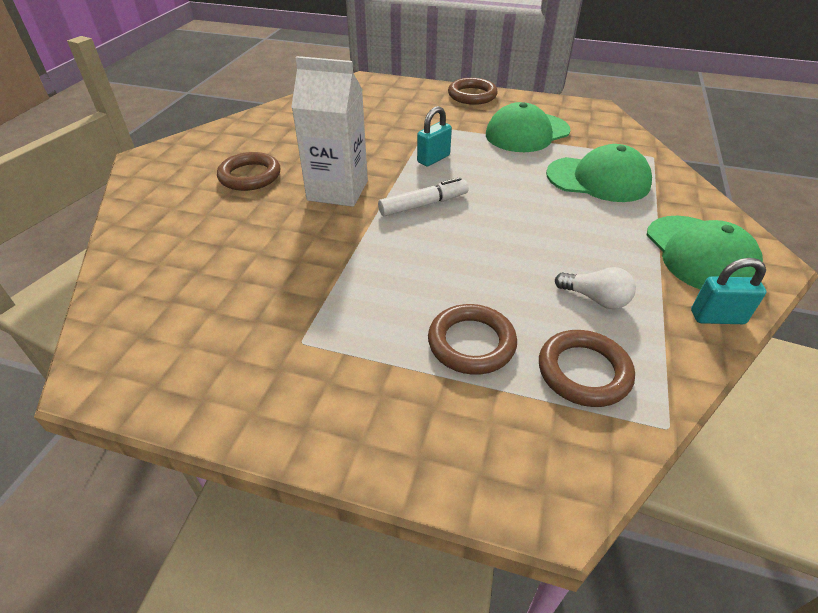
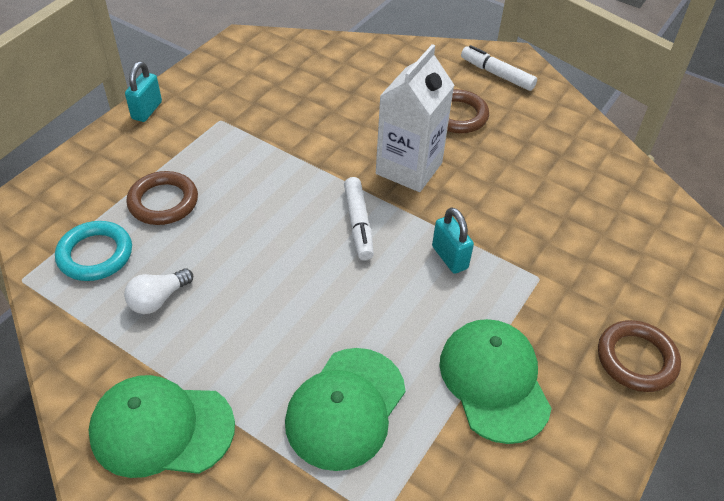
camera: 105 degrees right, 5 degrees up
brown ring [539,330,635,407] -> turquoise ring [55,221,132,281]
turquoise padlock [691,258,766,324] -> turquoise padlock moved to [125,61,162,122]
none -> white marker [461,45,537,91]

